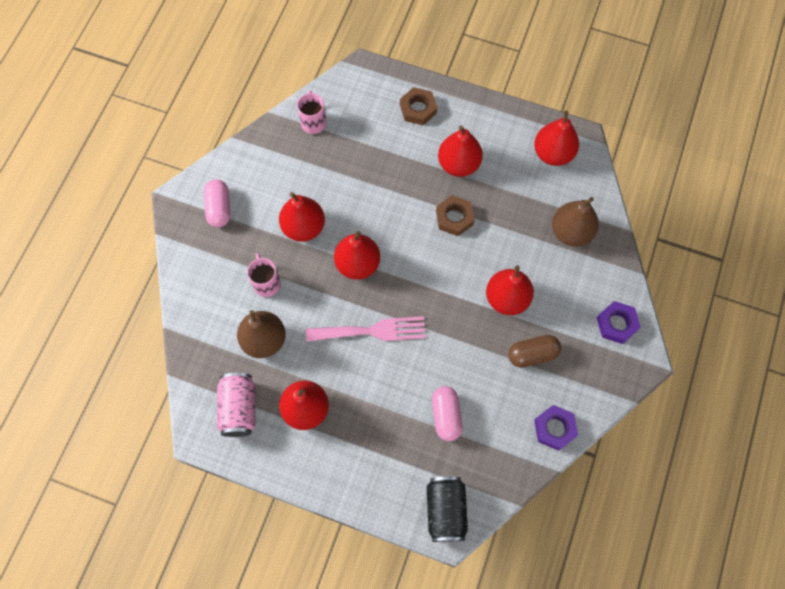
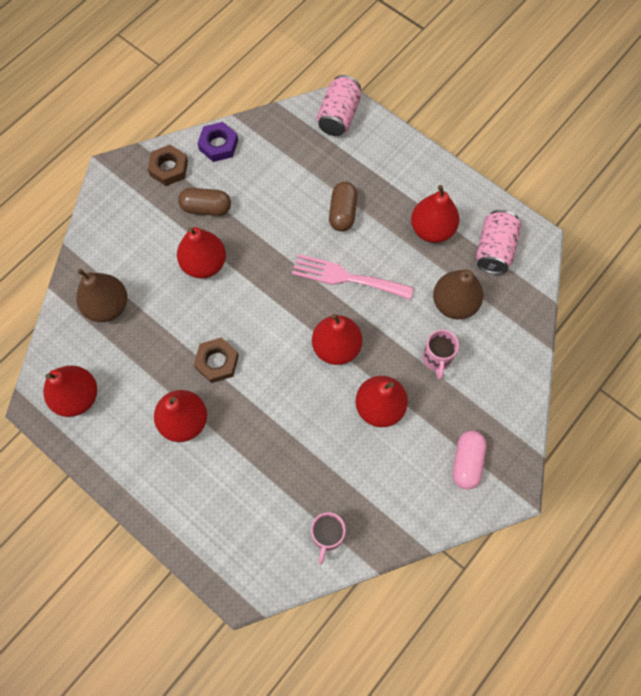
camera: 160 degrees left, 0 degrees up
brown nut [400,87,437,125] -> brown nut moved to [147,145,188,186]
black can [427,476,468,542] -> pink can [317,75,361,136]
pink capsule [432,386,463,441] -> none
purple nut [597,301,641,344] -> none
none -> brown capsule [329,182,357,232]

